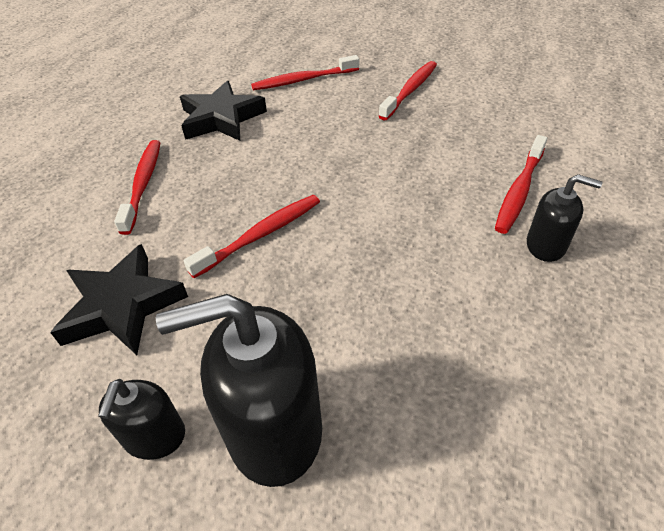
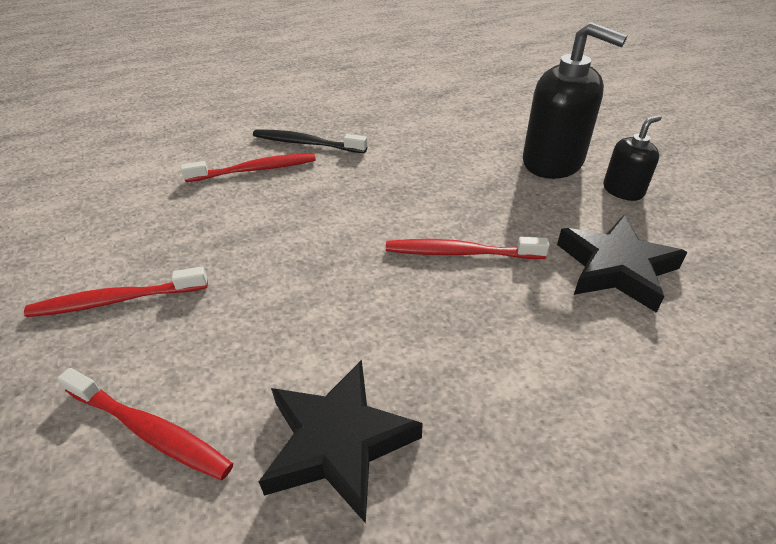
camera: 135 degrees left, 5 degrees down
red toothbrush [114,140,161,235] -> none
black soap dispenser [527,174,603,262] -> black toothbrush [253,129,367,153]

